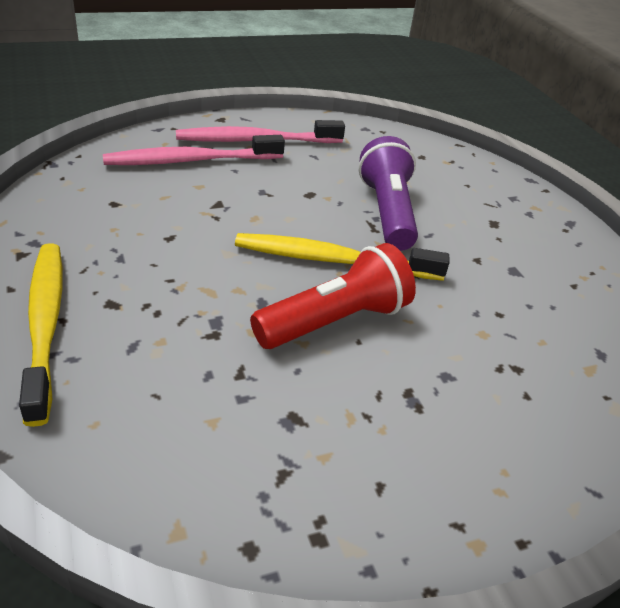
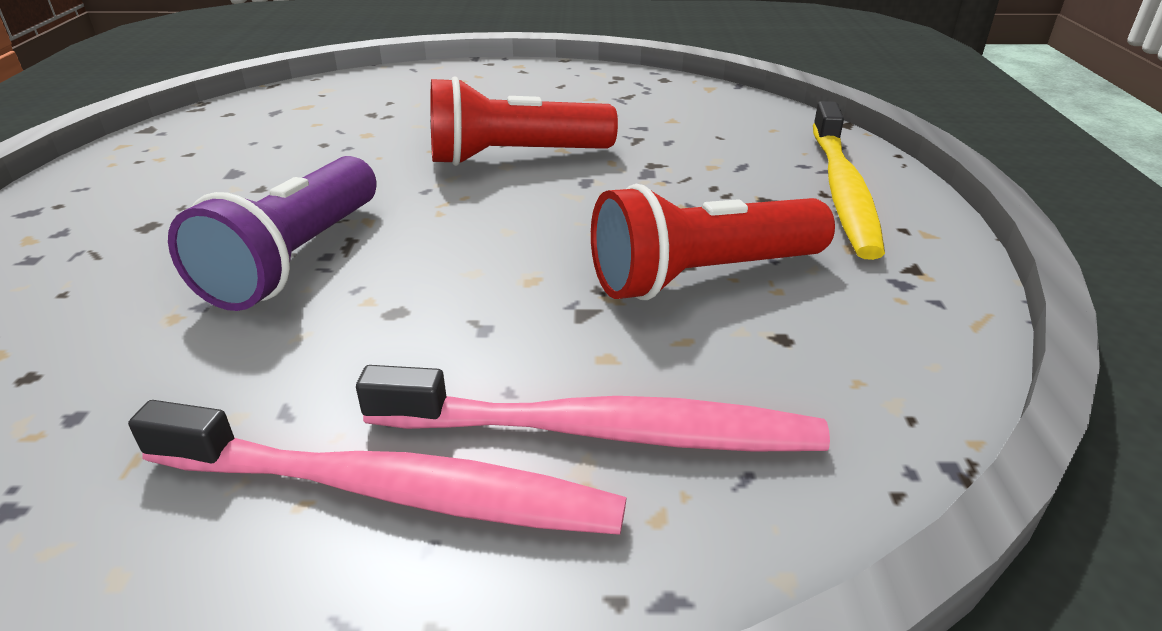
camera: 155 degrees left, 5 degrees down
yellow toothbrush [235,233,450,281] -> none
none -> red flashlight [591,184,835,300]

